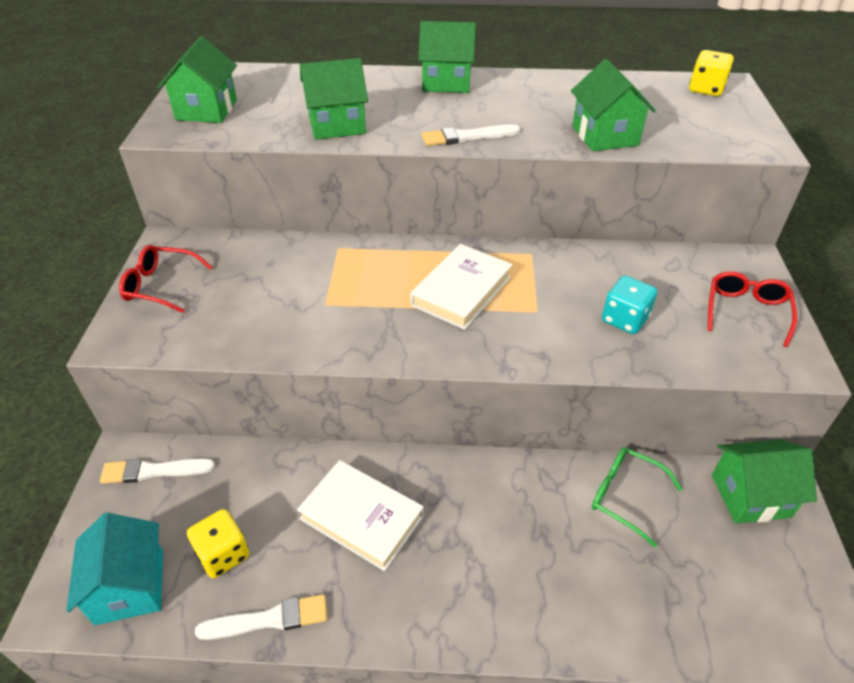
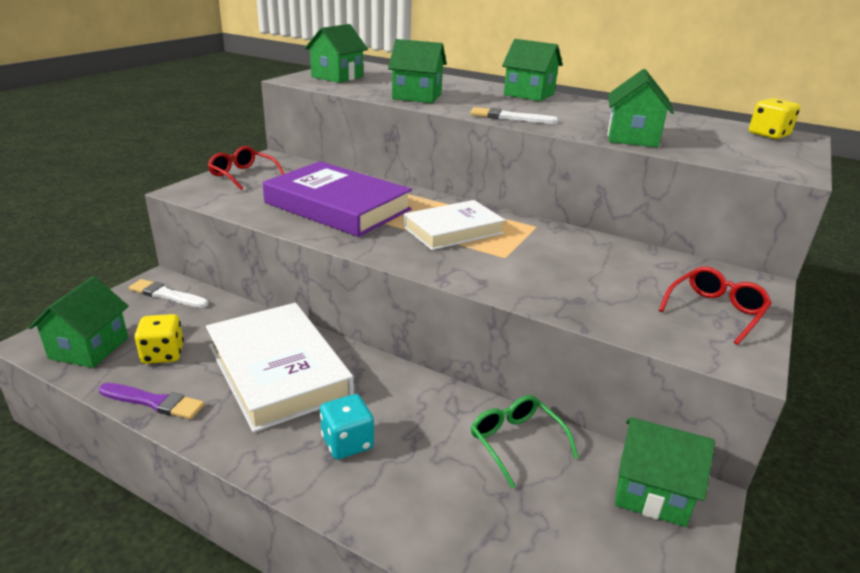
camera: 25 degrees right, 15 degrees down
turquoise house [66,513,163,625] -> green house [28,276,129,368]
white brush [195,594,327,640] -> purple brush [99,383,205,419]
white book [297,460,424,571] -> white book [206,303,354,432], size x1.55
turquoise dice [602,276,657,334] -> turquoise dice moved to [320,394,374,459]
none -> purple book [263,161,412,237]

